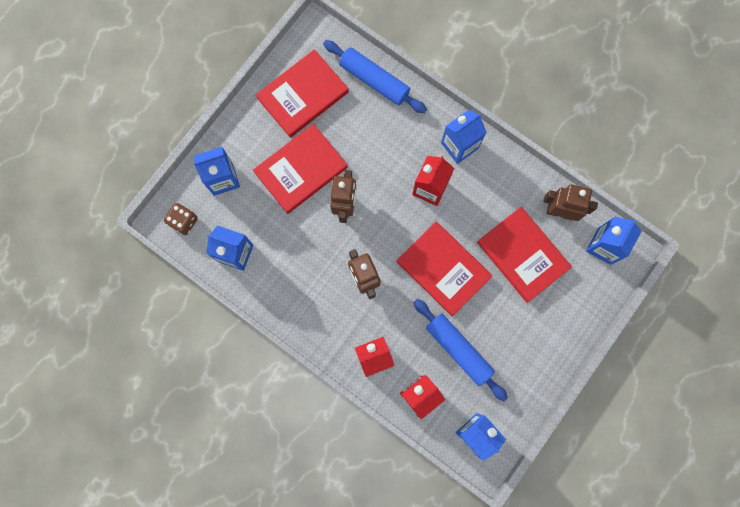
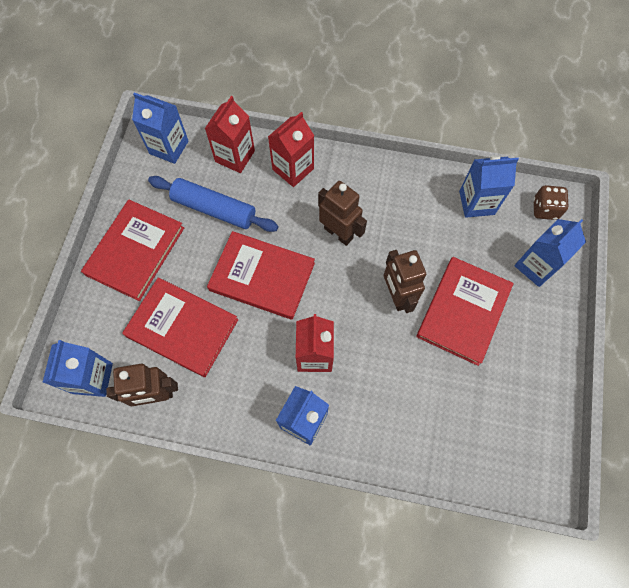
camera: 155 degrees right, 10 degrees down
red book [256,49,349,138] -> red book moved to [81,200,184,301]
blue rolling pin [323,40,427,113] -> none

